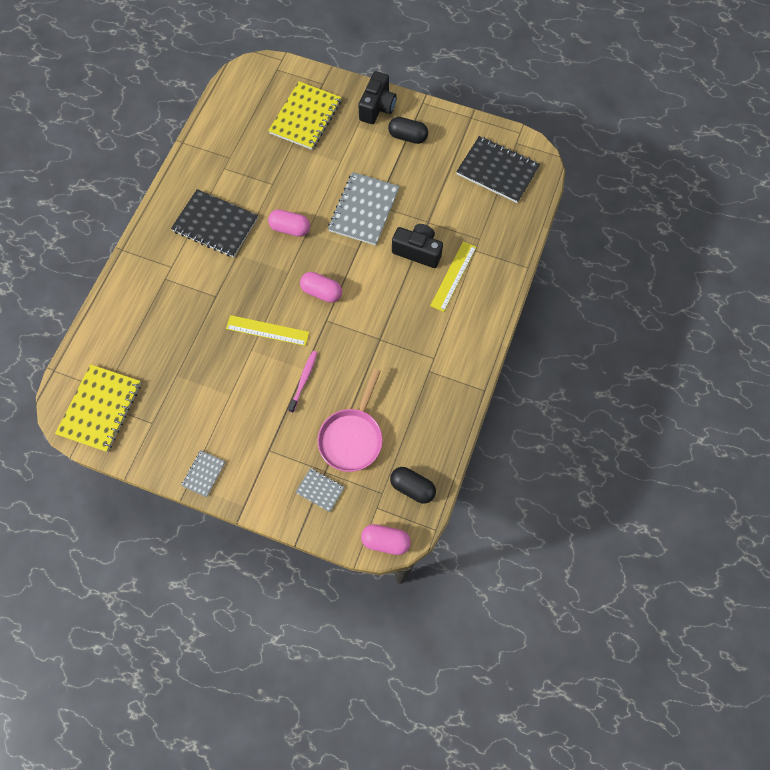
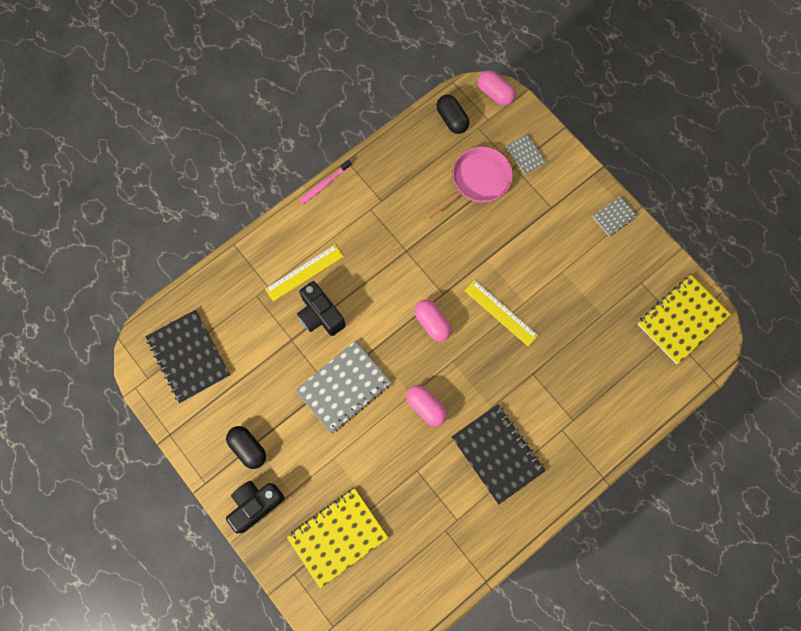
camera: 150 degrees left, 5 degrees up
pink toothbrush [288,351,317,413] -> pink toothbrush moved to [299,160,352,205]

